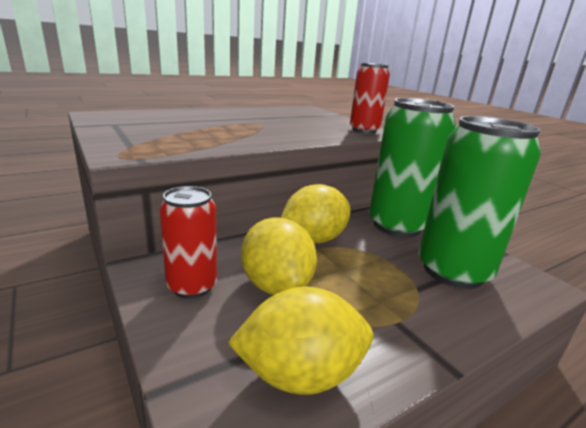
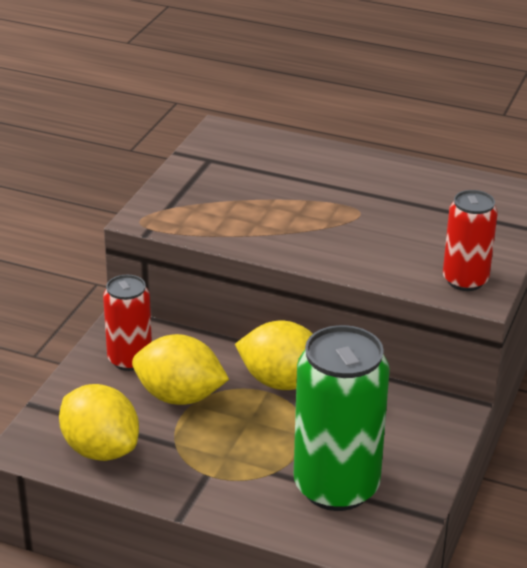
camera: 55 degrees right, 10 degrees up
yellow lemon [241,217,317,295] -> yellow lemon turned 75 degrees clockwise [132,334,229,405]
green can [369,98,456,237] -> none

